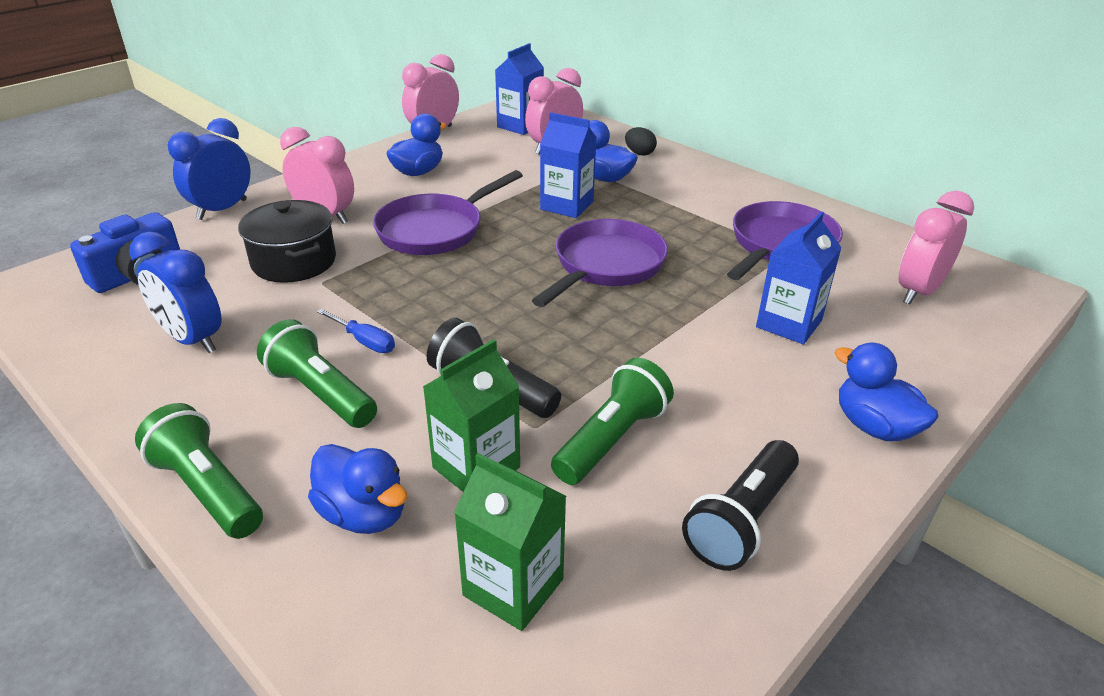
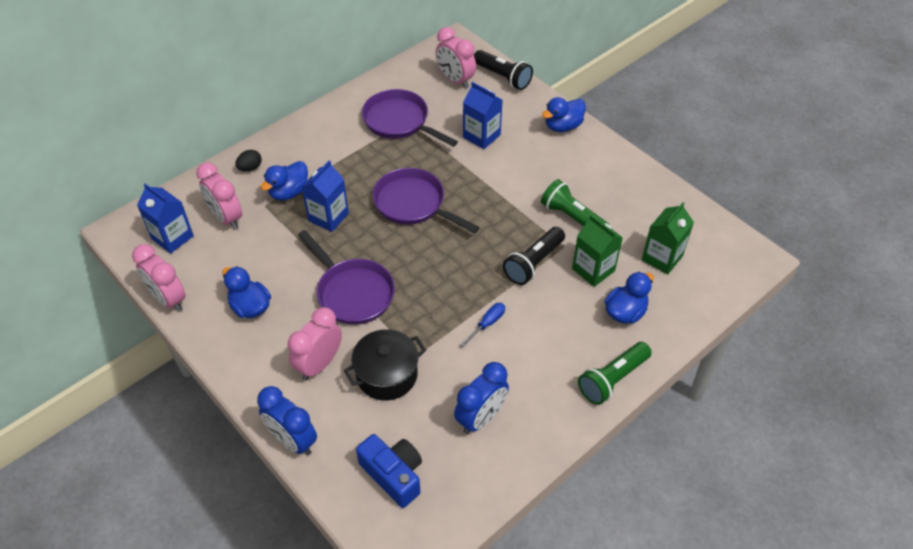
camera: 85 degrees left, 15 degrees up
green flashlight [257,319,377,428] -> none
black flashlight [682,440,799,571] -> black flashlight moved to [474,50,533,90]

